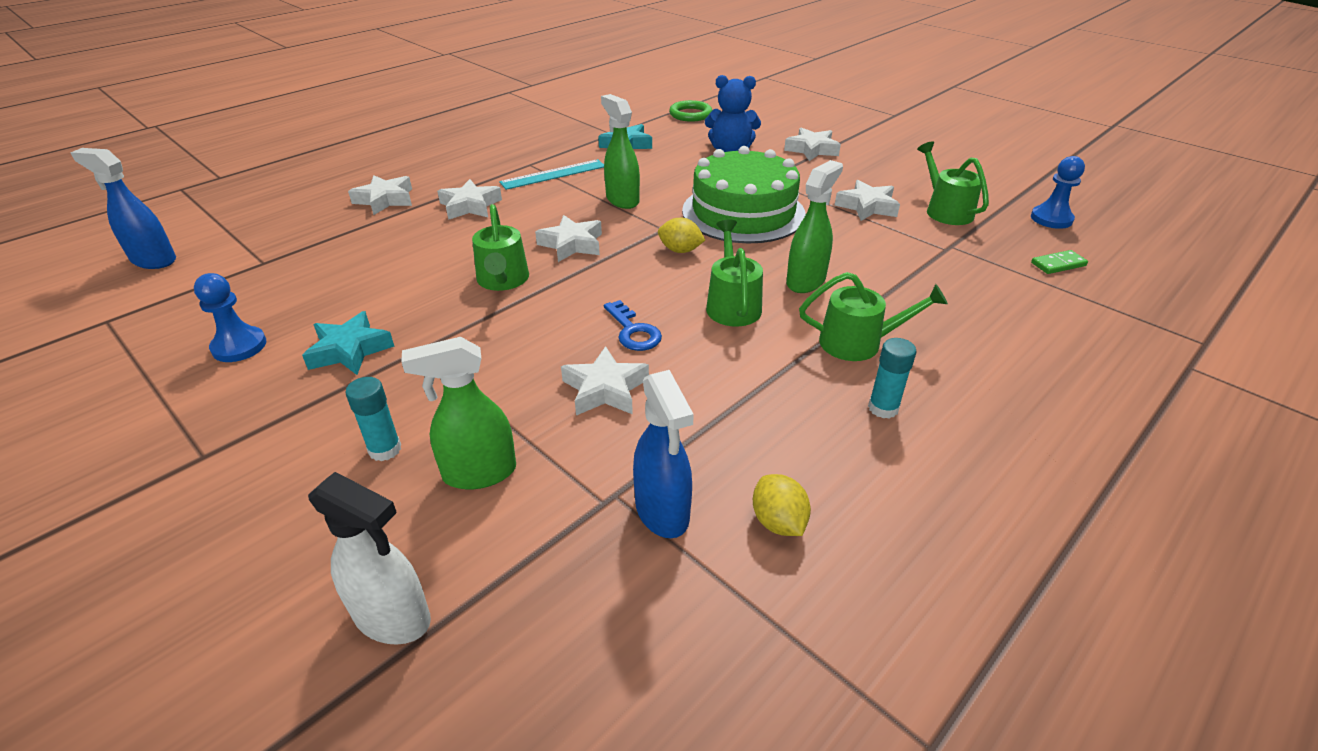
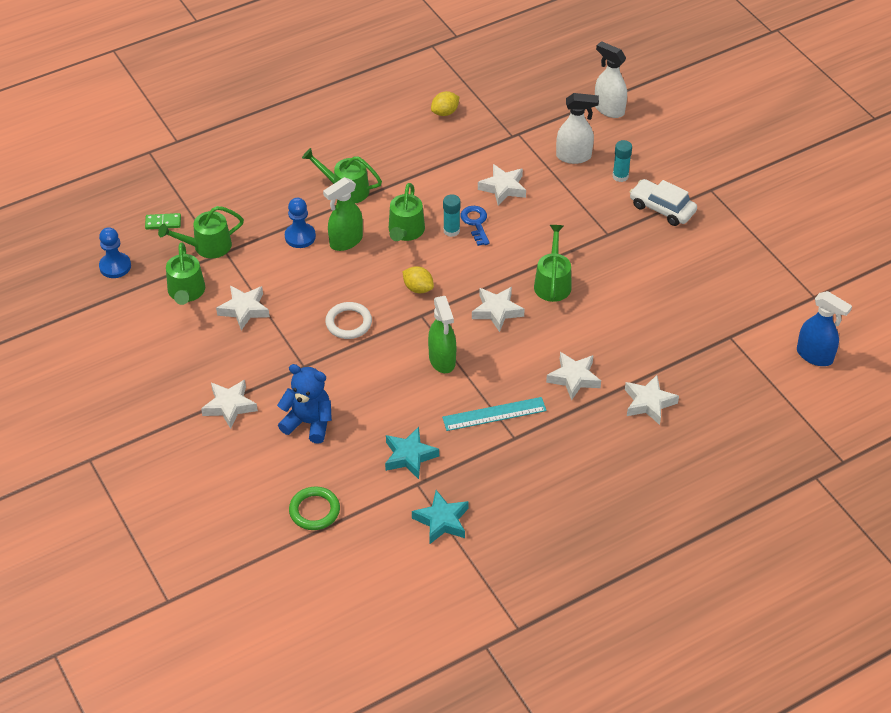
camera: 165 degrees left, 10 degrees up
blue pawn [194,273,267,362] -> blue pawn moved to [285,198,316,248]
turquoise star [302,311,395,375] -> turquoise star moved to [412,490,469,544]
green spray bottle [402,337,516,490] -> white spray bottle [556,93,599,164]
blue spray bottle [633,370,694,538] -> none
green cake [682,146,806,243] -> white ring [325,302,372,339]
yellow lemon [753,474,811,536] -> yellow lemon turned 60 degrees clockwise [431,91,459,116]
turquoise glue stick [868,338,917,419] -> turquoise glue stick moved to [443,194,461,237]
none -> green watering can [158,206,244,258]
none -> white car [630,179,697,226]

